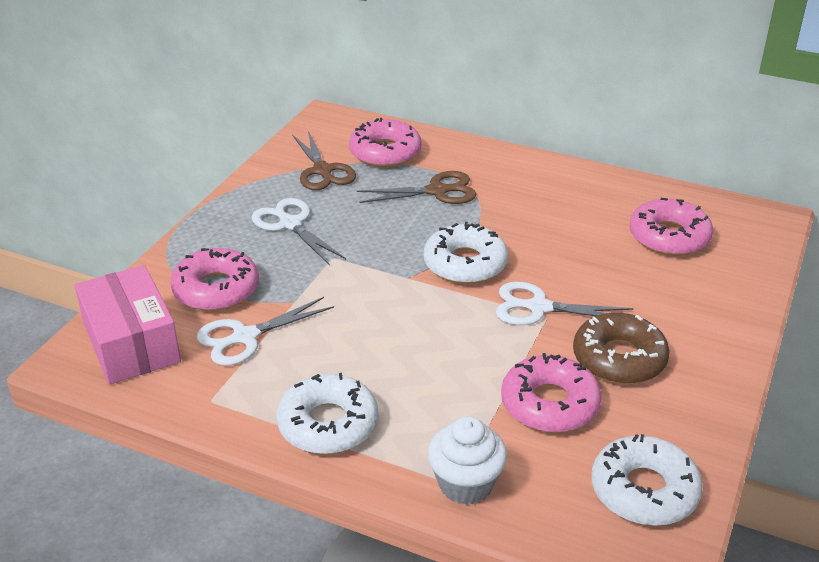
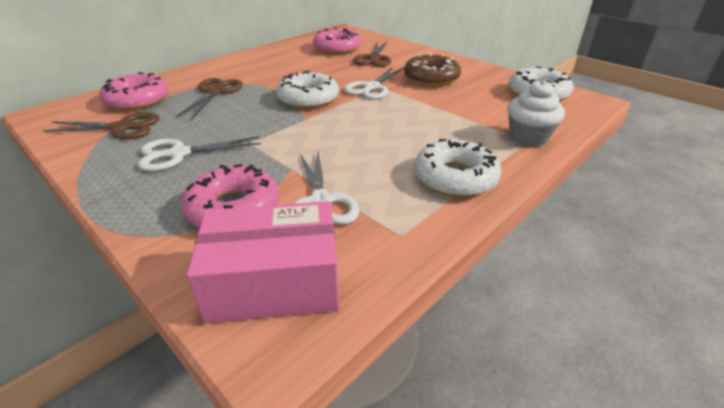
camera: 70 degrees left, 0 degrees up
pink donut [501,353,602,432] -> none
none -> brown scissors [353,41,391,67]

